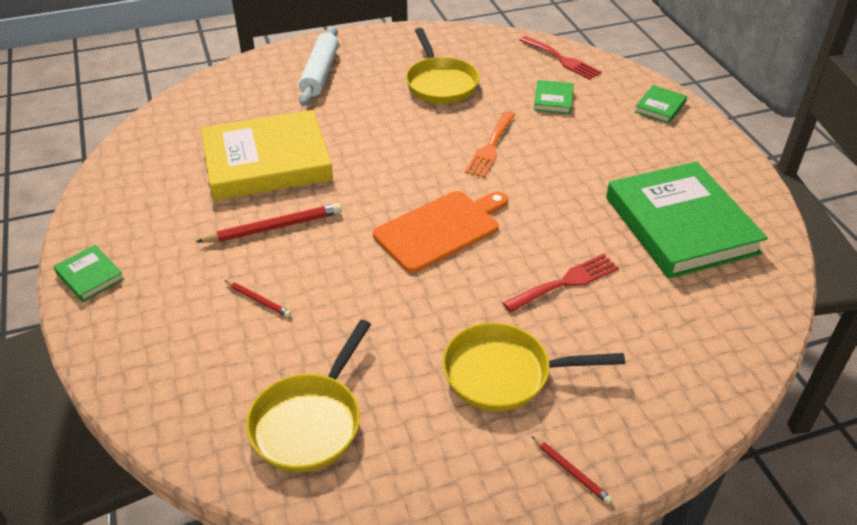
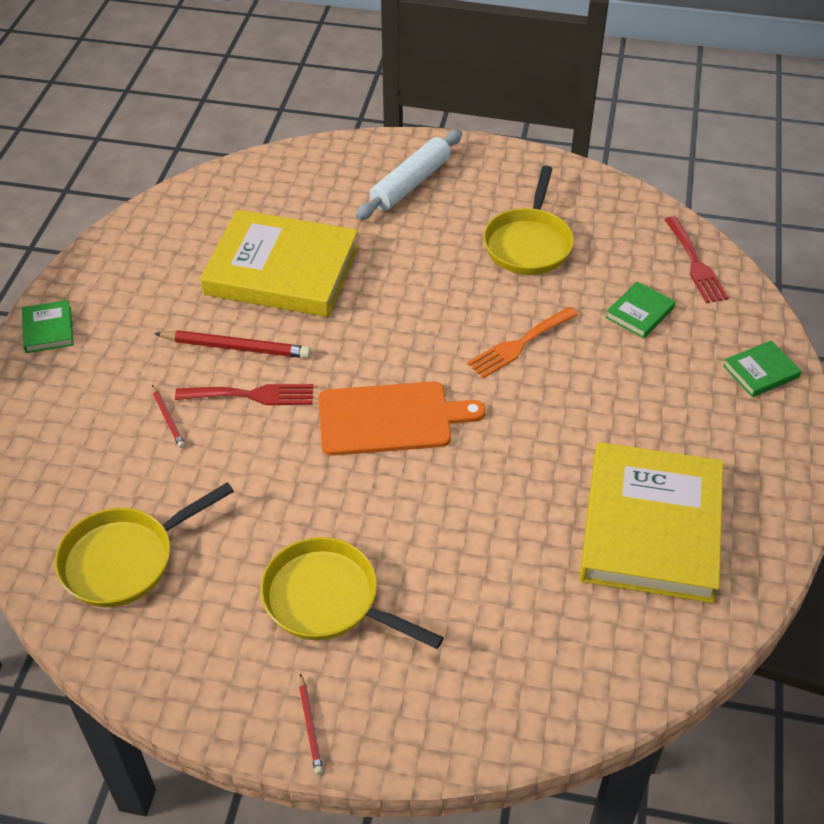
camera: 30 degrees right, 5 degrees up
red fork [503,254,619,313] -> red fork moved to [175,384,314,405]
green book [606,161,768,279] -> yellow book [579,442,724,603]

